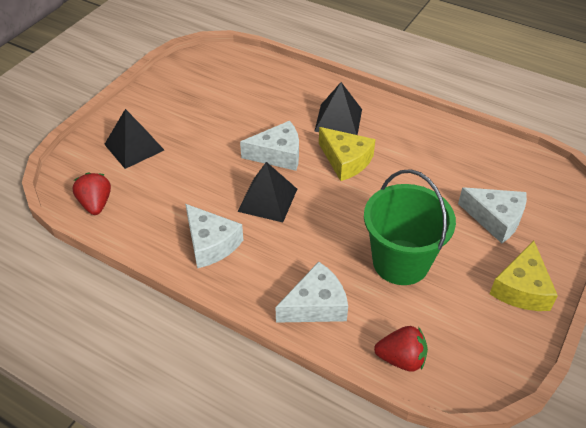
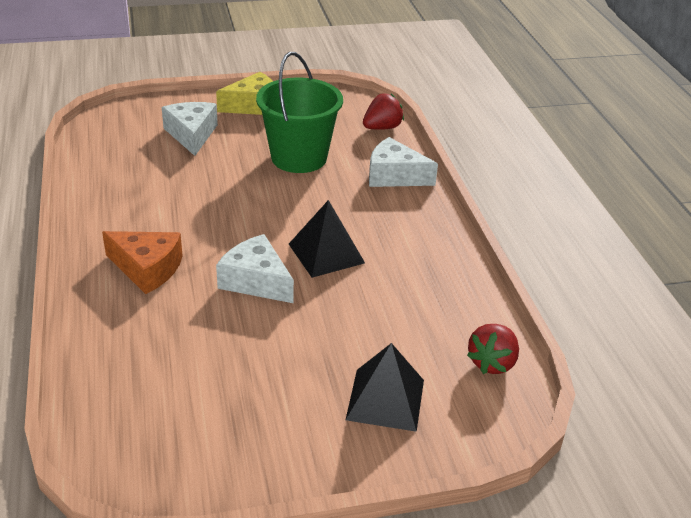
camera: 135 degrees left, 10 degrees down
white cheese [185,204,243,268] -> none
black pyramid [314,82,362,135] -> orange cheese [102,231,183,294]
yellow cheese [319,127,376,181] -> none
red strawberry [374,326,428,372] -> red strawberry turned 90 degrees clockwise [363,94,404,130]

